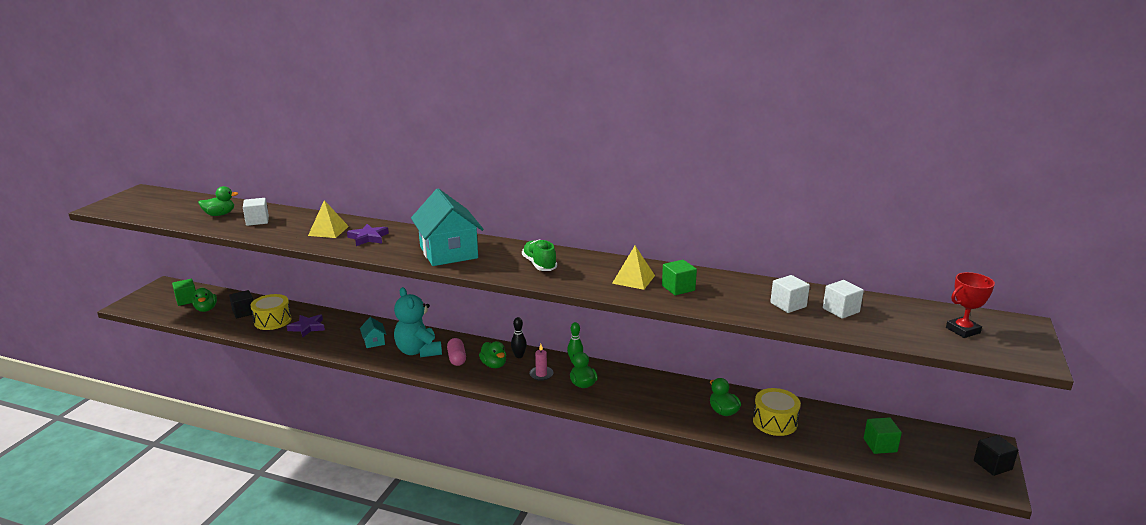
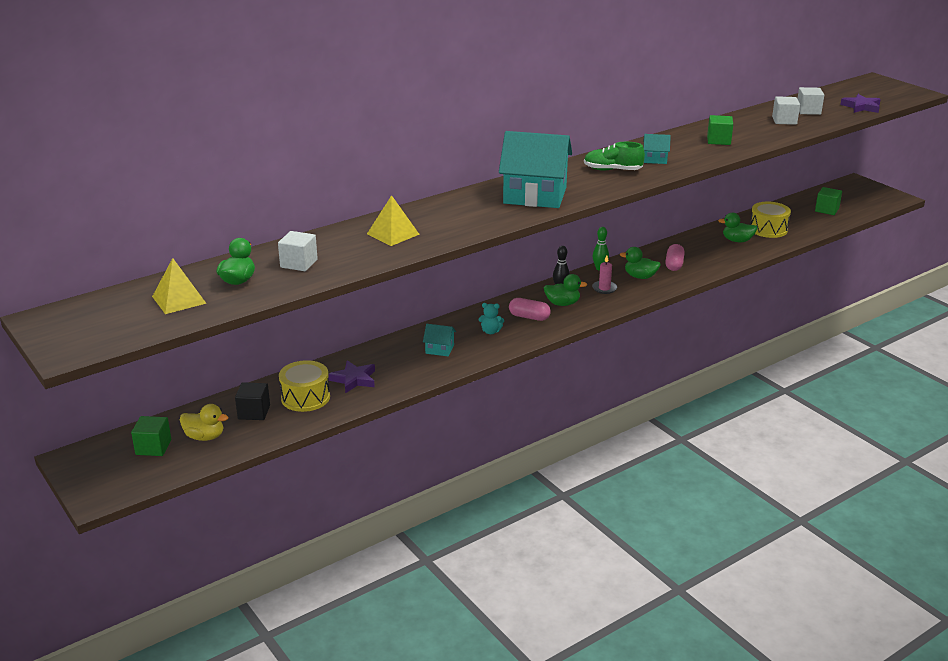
camera: 55 degrees left, 5 degrees up
green duck [192,288,217,312] -> yellow duck [180,404,228,441]
purple star [347,224,389,246] -> purple star moved to [840,94,881,113]
turquoise teddy bear [394,287,442,357] -> turquoise teddy bear [479,303,504,334], size x0.44
yellow pyramid [612,246,655,290] -> yellow pyramid moved to [152,258,207,314]
red trophy [946,272,995,338] -> none
black cube [974,435,1018,476] -> none
none -> turquoise house [643,134,671,164]
none -> pink capsule [665,244,685,271]

